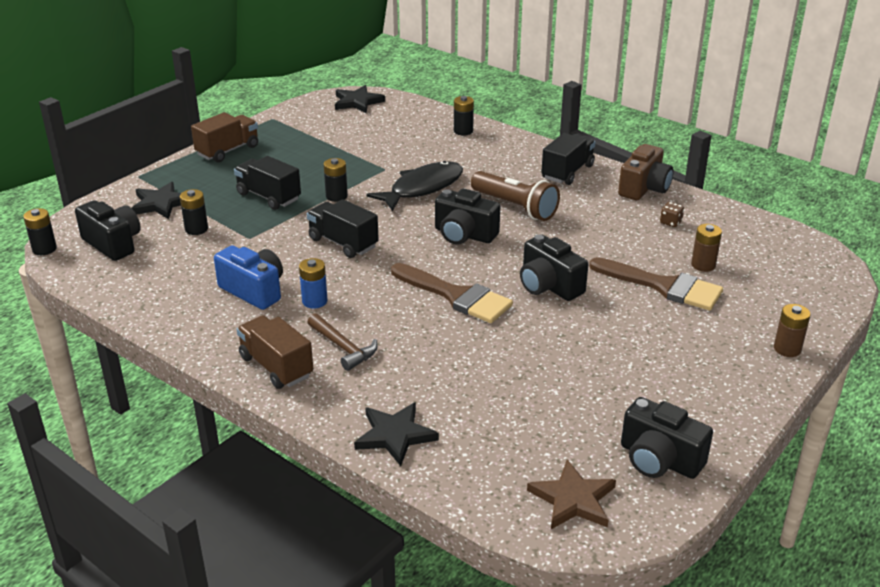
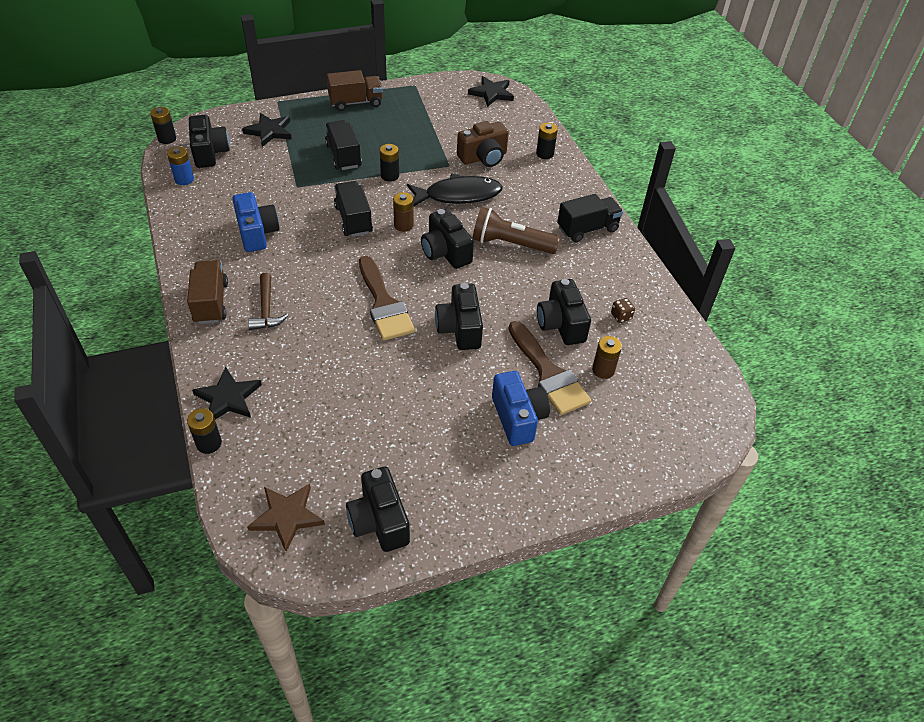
camera: 30 degrees right, 15 degrees up
black battery [180,189,208,235] -> black battery moved to [187,408,222,454]
blue battery [299,258,328,308] -> blue battery moved to [167,147,194,185]
brown flashlight [471,171,560,221] -> brown flashlight turned 120 degrees clockwise [473,207,560,254]
brown camera [618,144,674,200] -> brown camera moved to [457,121,509,167]
brown battery [774,304,810,357] -> brown battery moved to [393,192,414,232]
none -> blue camera [492,371,550,446]
none -> black camera [537,279,591,345]

